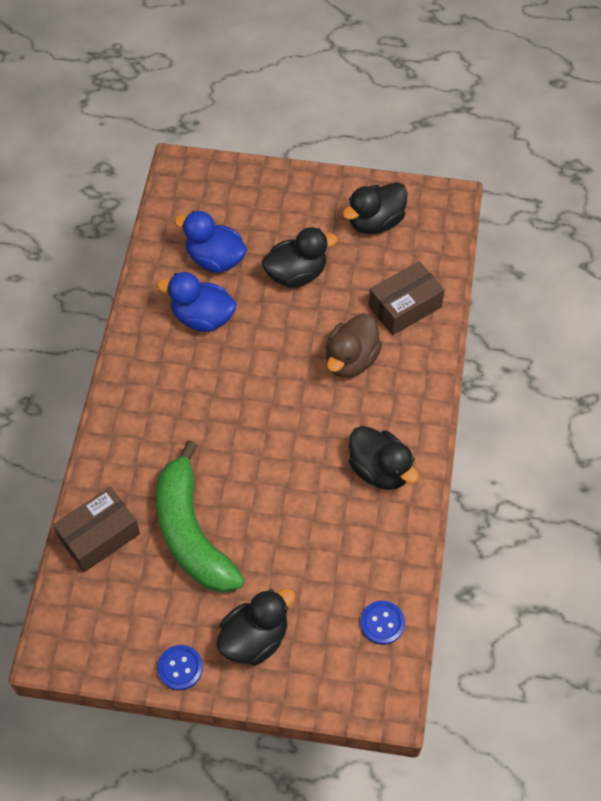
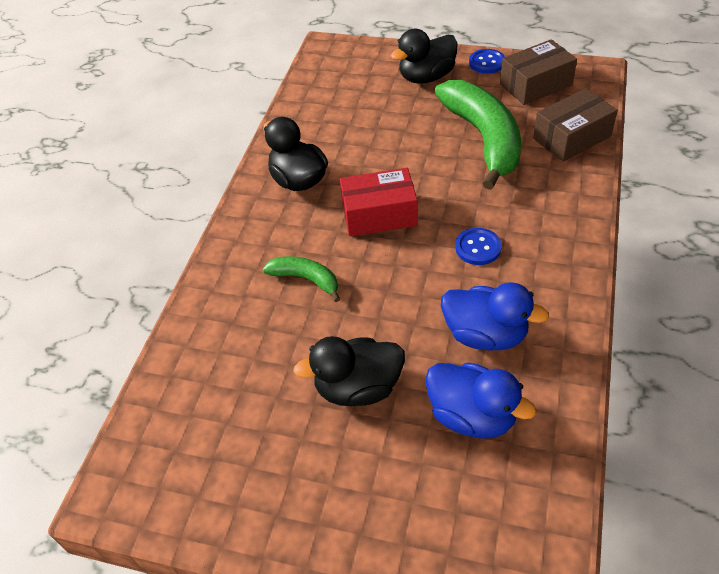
camera: 170 degrees left, 10 degrees down
brown duck [326,314,382,378] -> green banana [263,256,340,302]
black duck [343,182,407,234] -> none
blue button [360,601,405,645] -> blue button moved to [455,228,502,265]
brown box [368,261,445,335] -> brown box moved to [500,39,577,105]
none -> red box [340,168,418,236]

